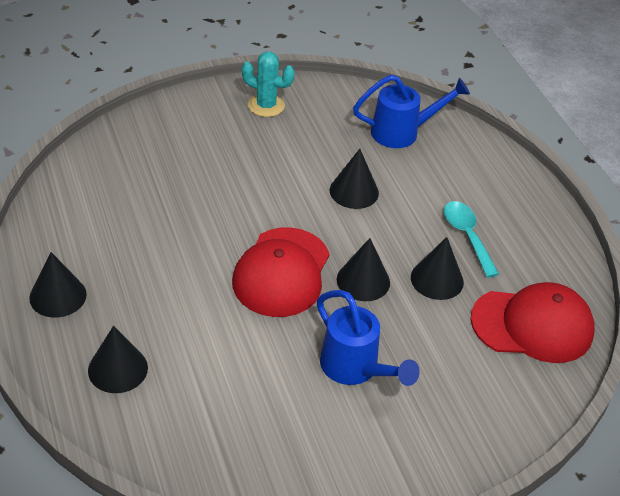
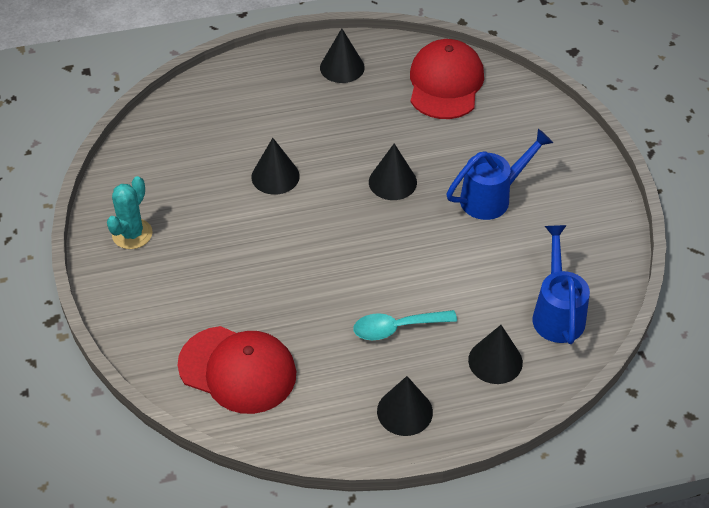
camera: 80 degrees left, 5 degrees up
red cap [232,227,329,317] -> red cap moved to [178,326,296,414]
blue watering can [353,75,470,148] -> blue watering can moved to [532,225,590,344]
black cone [411,237,464,300] -> black cone moved to [320,28,365,83]
turquoise spoon [444,201,499,278] -> turquoise spoon moved to [354,310,457,340]

